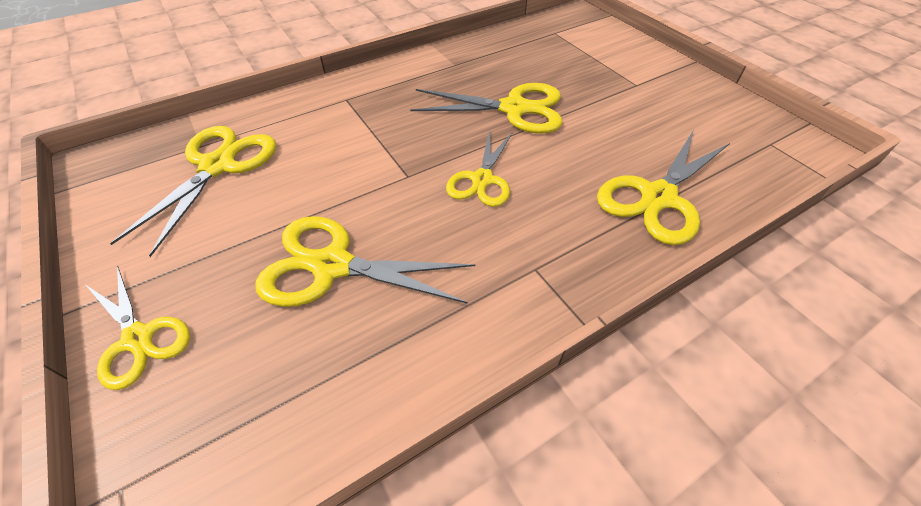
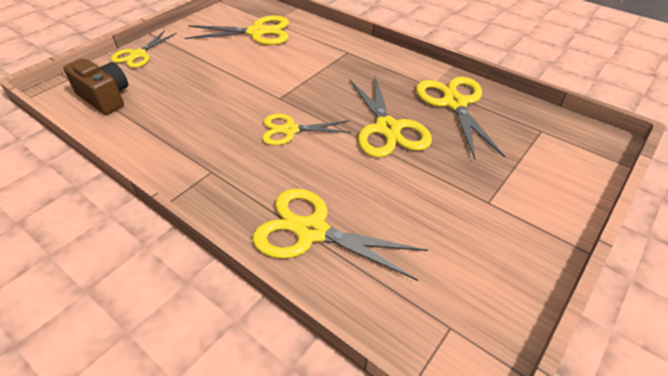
camera: 70 degrees right, 5 degrees down
yellow scissors [256,216,476,307] -> yellow scissors moved to [416,77,505,159]
none -> brown camera [63,59,128,115]

